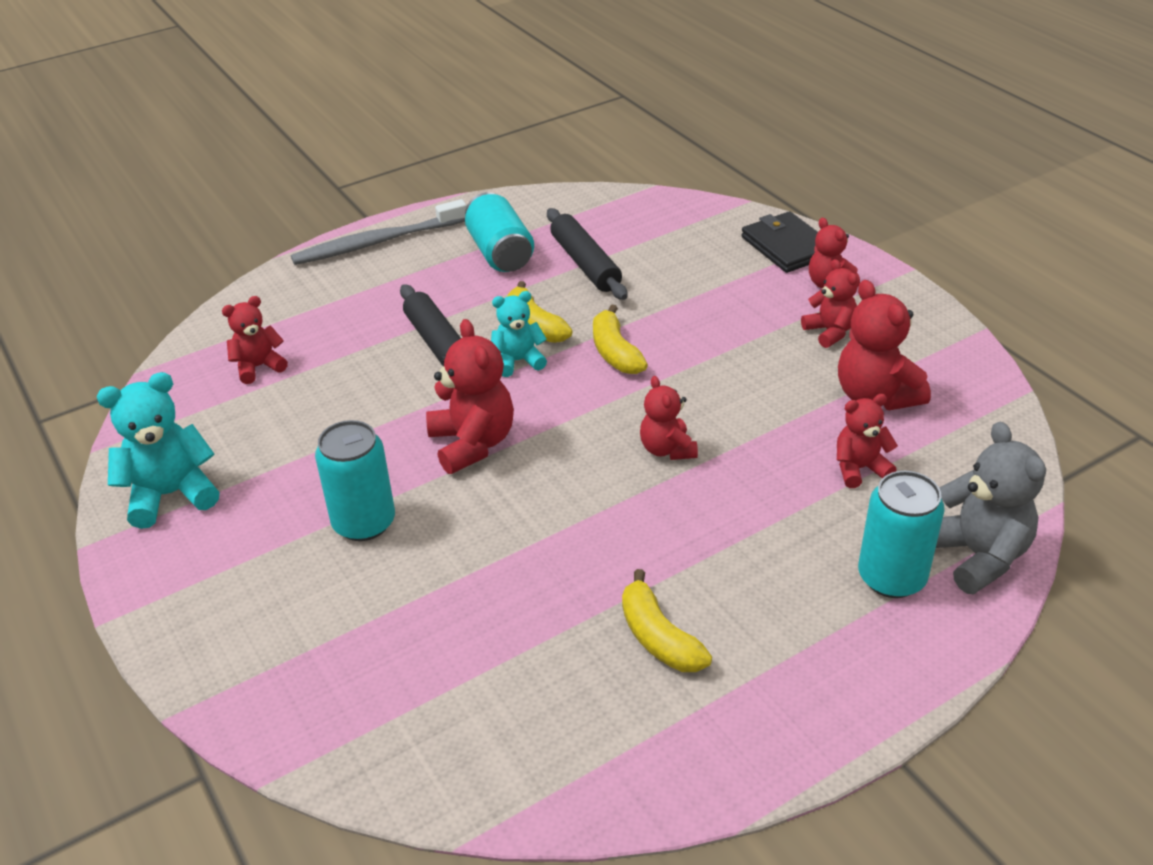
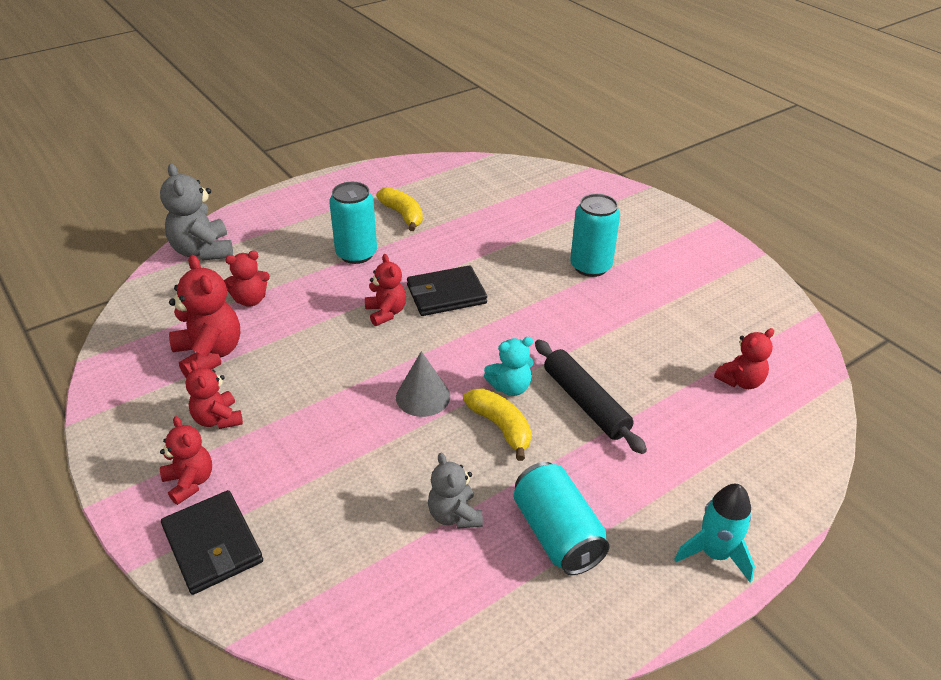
camera: 175 degrees right, 0 degrees up
turquoise teddy bear [97,372,220,529] -> none
grey toothbrush [291,199,467,265] -> turquoise rocket [674,484,755,583]
red teddy bear [426,319,514,474] -> none
black rolling pin [547,208,627,300] -> grey teddy bear [428,453,483,529]
yellow banana [593,304,648,374] -> grey cone [396,351,450,417]
turquoise can [858,471,945,598] -> turquoise can moved to [329,182,377,264]
none -> black wallet [407,265,487,316]

